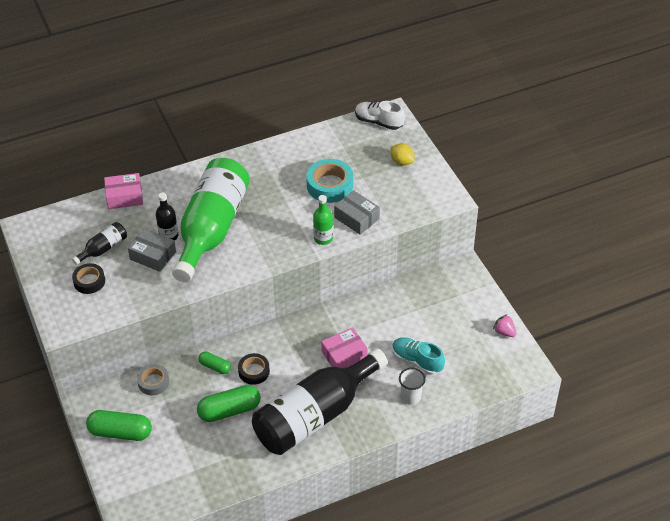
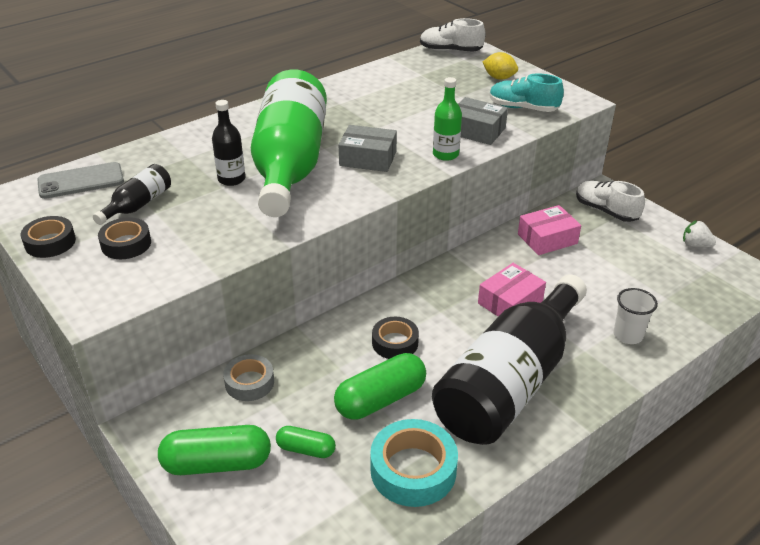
camera: 15 degrees left, 10 degrees down
pink box [104,173,143,209] -> pink box moved to [518,205,581,255]
grey box [128,228,176,272] -> grey box moved to [339,125,397,172]
green capsule [198,352,231,374] -> green capsule moved to [276,426,336,458]
turquoise tape [306,159,353,203] -> turquoise tape moved to [370,419,458,507]
turquoise shoe [392,337,445,375] -> turquoise shoe moved to [489,73,564,112]
pink strawberry [493,314,516,337] -> white strawberry [683,220,716,247]
none -> black tape [21,216,76,258]
none -> grey phone [37,162,124,199]
none -> white shoe [576,181,645,222]

